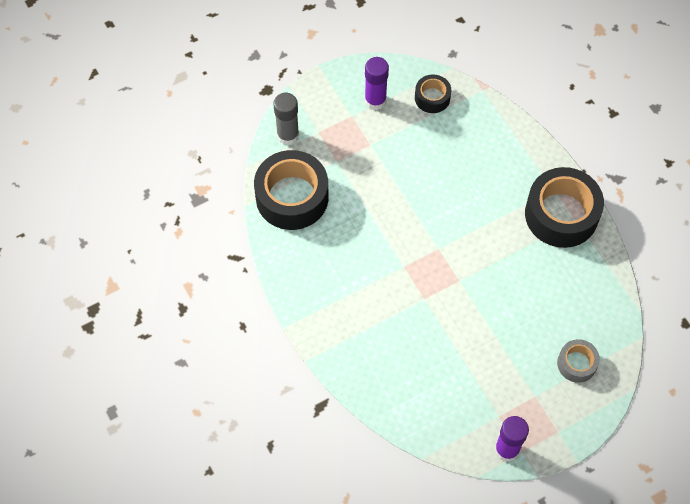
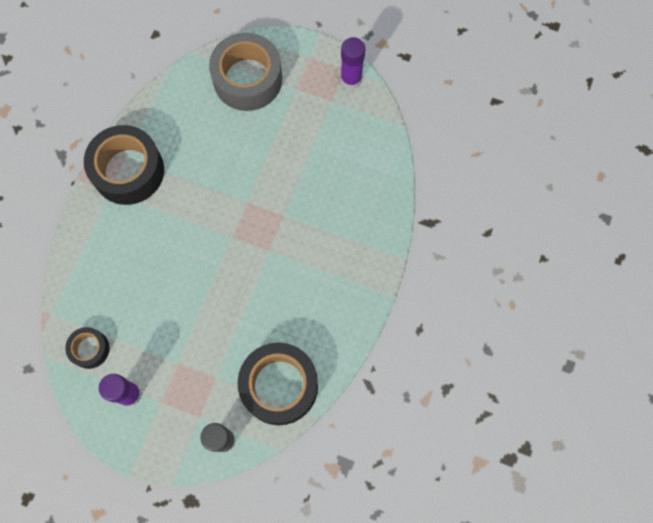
camera: 130 degrees left, 10 degrees up
grey tape [557,339,600,383] -> grey tape [209,33,282,111], size x1.96

